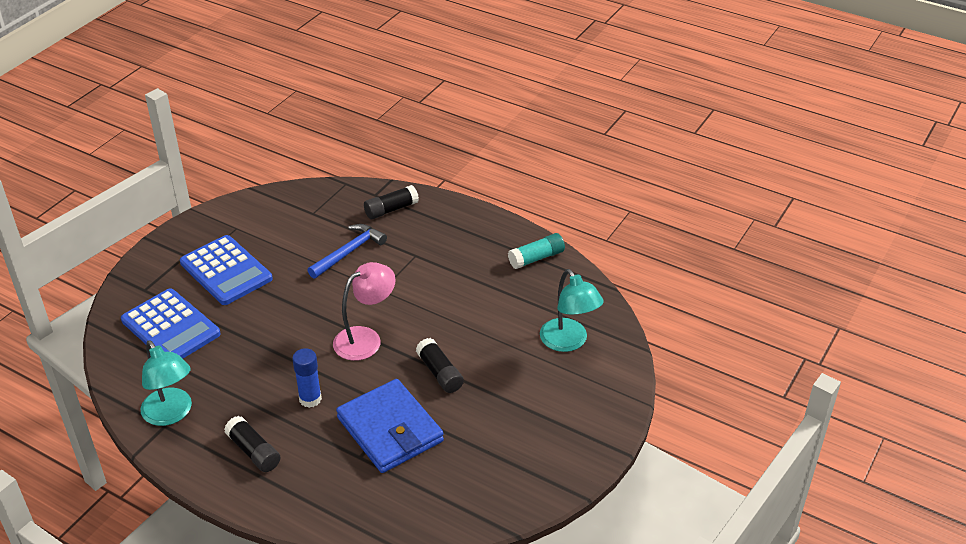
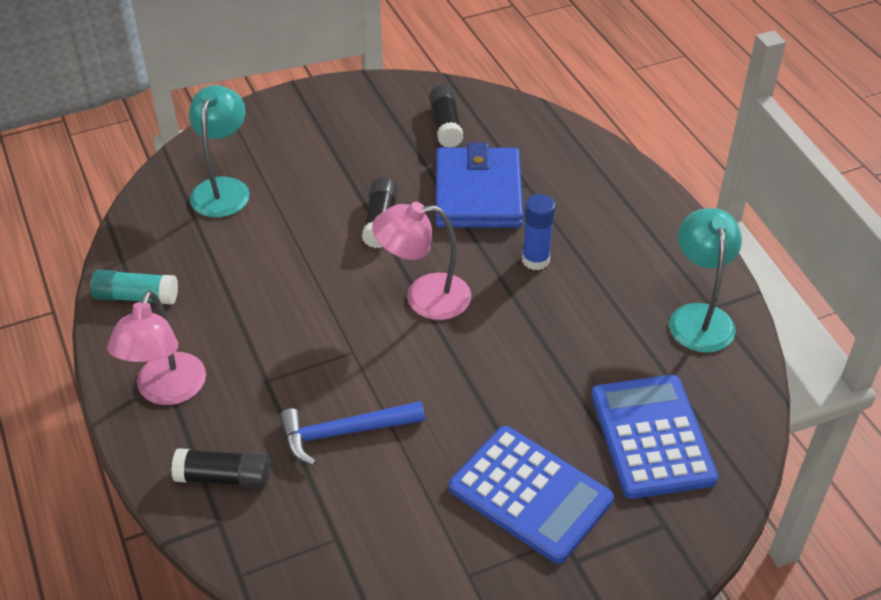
camera: 145 degrees left, 5 degrees up
blue calculator [180,235,273,305] -> blue calculator turned 135 degrees clockwise [449,426,614,564]
black glue stick [224,416,281,472] -> black glue stick moved to [429,85,463,148]
none -> pink lamp [107,290,206,405]

